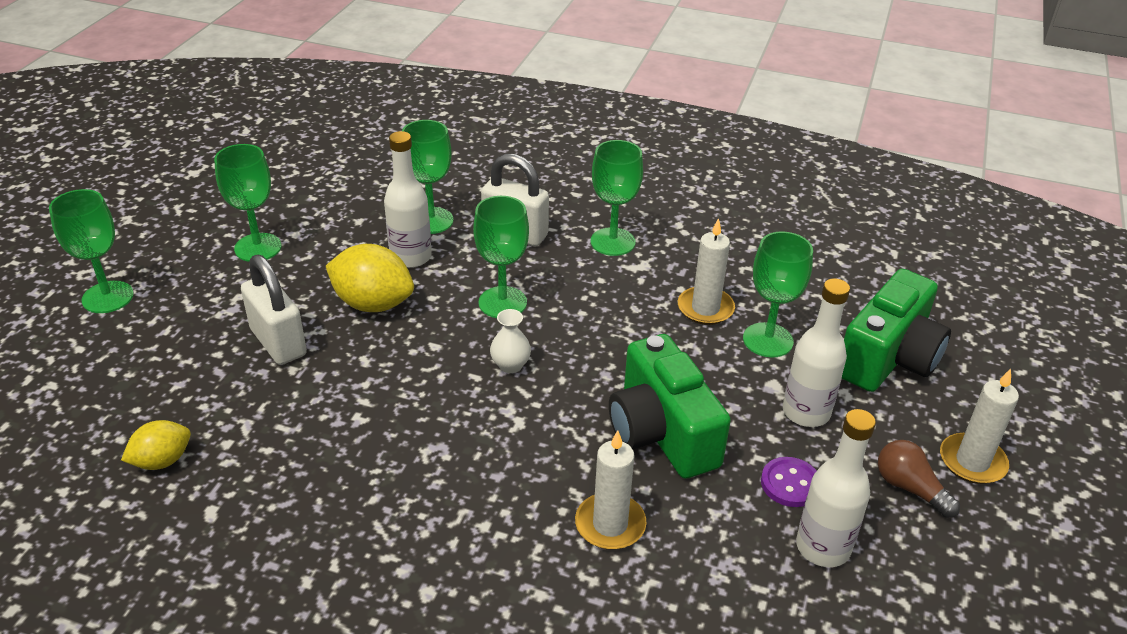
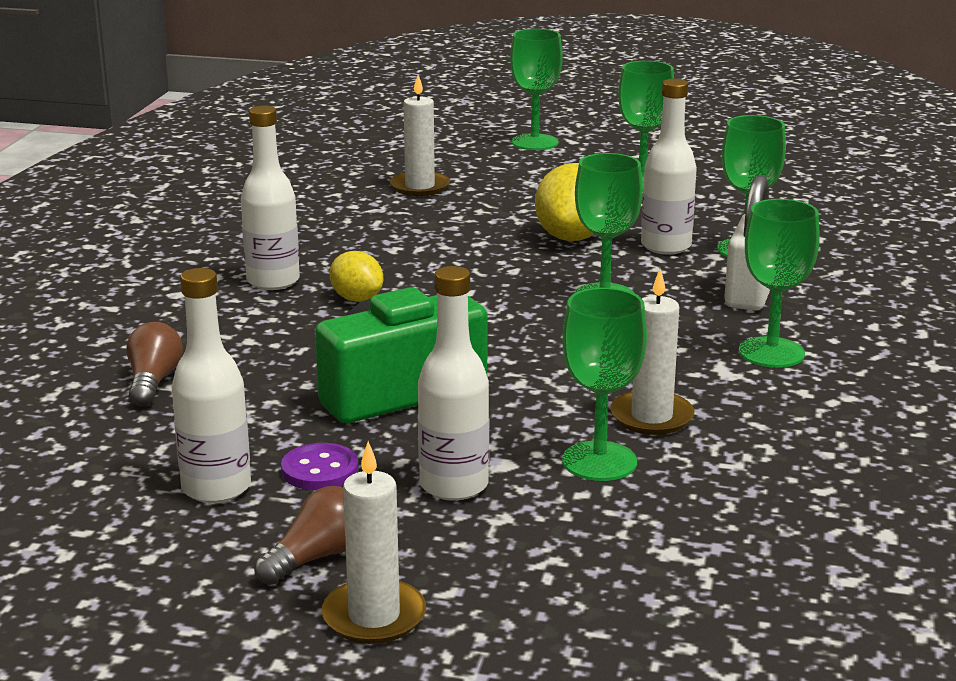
camera: 85 degrees right, 15 degrees down
yellow lemon [121,420,191,470] -> yellow lemon moved to [329,251,383,302]
white padlock [241,255,307,365] -> none
white vase [490,309,531,373] -> none
white candle [575,430,647,550] -> white candle moved to [390,75,450,196]
green camera [842,269,951,392] -> none
none -> brown light bulb [126,322,183,406]
none -> white bottle [241,106,300,290]

